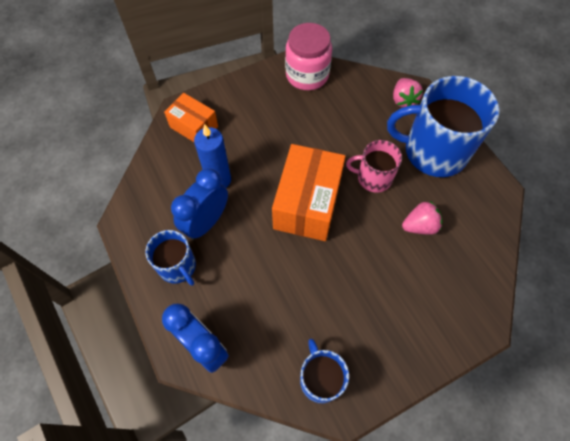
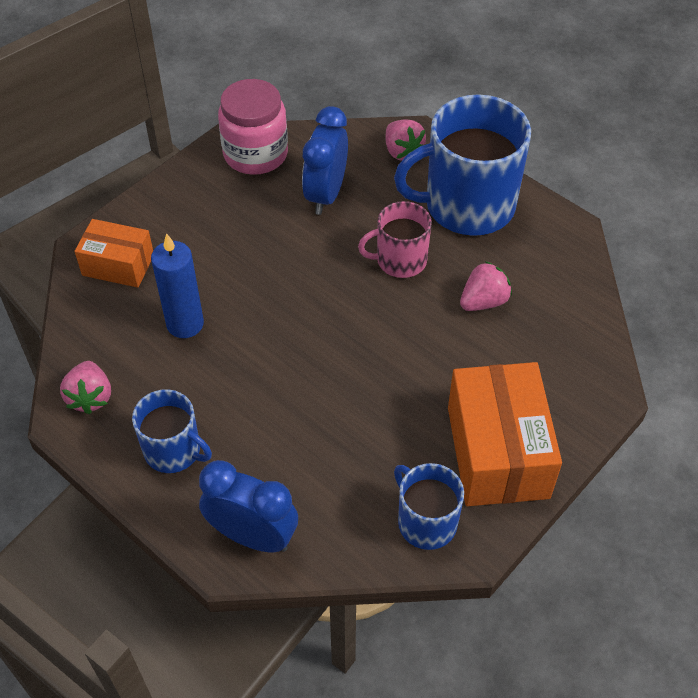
camera: 20 degrees left, 10 degrees down
blue clock [171,168,228,240] -> blue clock moved to [302,106,348,215]
orange box [272,144,346,241] -> orange box moved to [448,362,562,506]
none -> pink strawberry [60,361,111,414]

